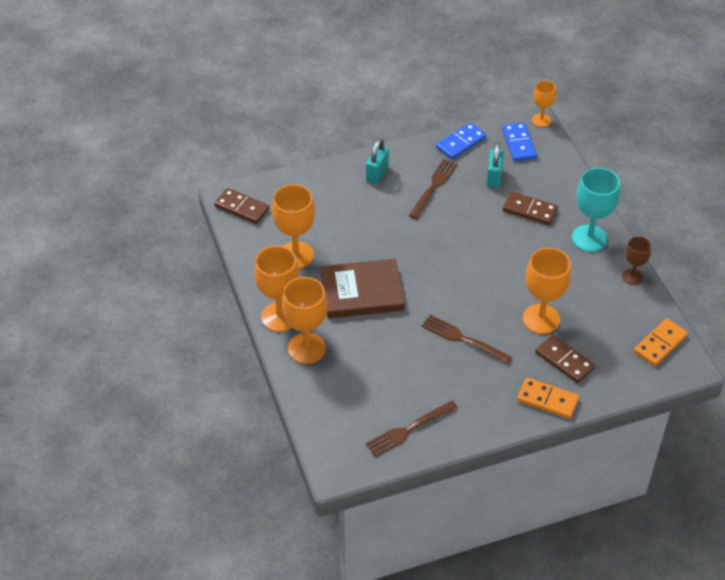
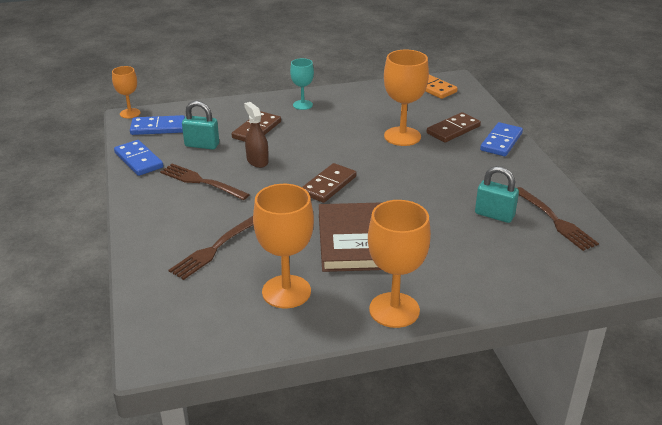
camera: 85 degrees left, 15 degrees down
brown domino [214,188,269,224] -> brown domino moved to [302,163,356,203]
orange goblet [282,277,328,364] -> none
turquoise padlock [366,138,389,184] -> turquoise padlock moved to [475,166,519,223]
brown fork [422,314,512,364] -> brown fork moved to [169,216,253,280]
orange domino [517,378,579,419] -> blue domino [480,122,523,156]
turquoise goblet [572,167,620,252] -> turquoise goblet [290,58,314,110], size x0.58
brown goblet [622,236,651,285] -> none
none -> brown spray bottle [244,102,269,168]

